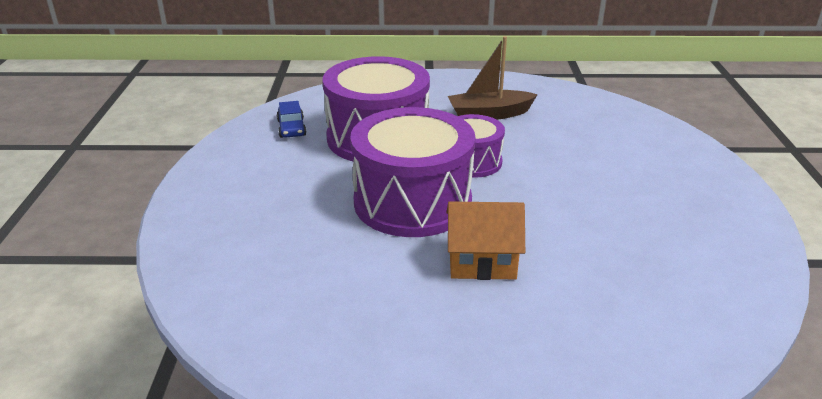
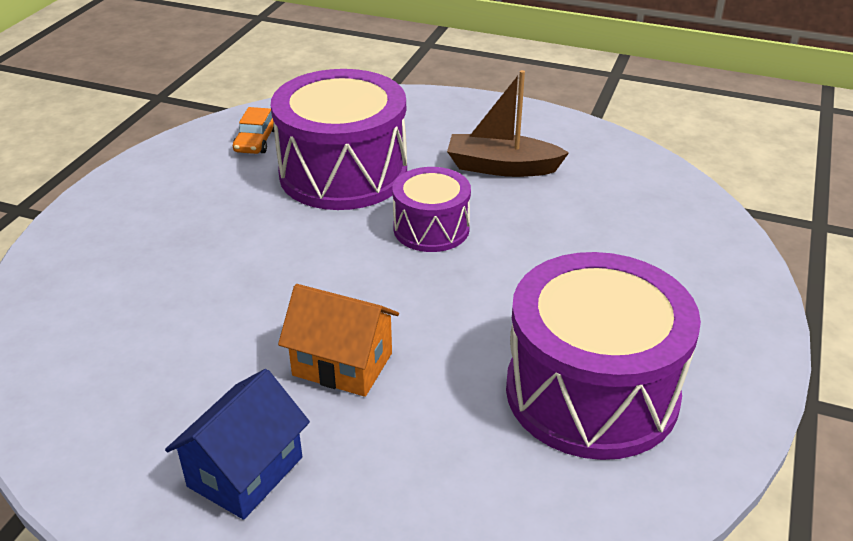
camera: 20 degrees right, 5 degrees up
blue car [277,101,306,138] -> orange car [233,107,274,154]
purple drum [350,107,476,237] -> purple drum moved to [506,252,701,460]
none -> blue house [165,369,310,520]

